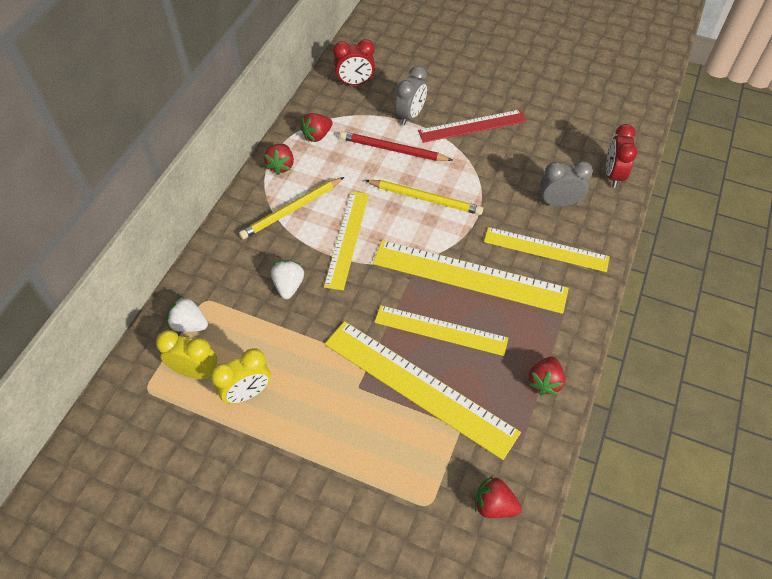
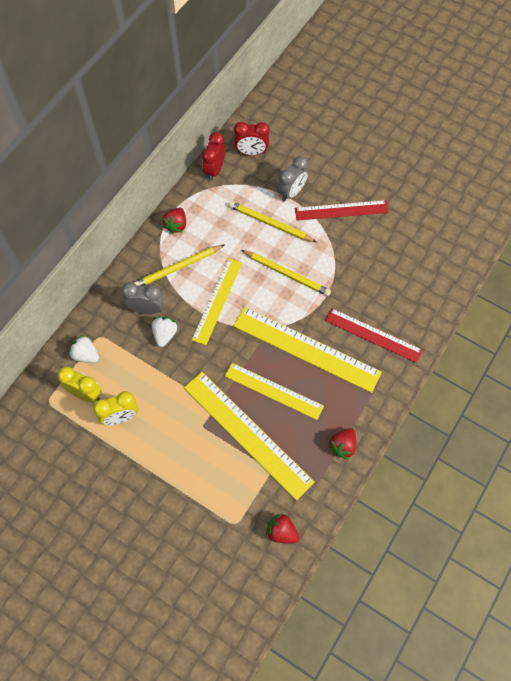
camera: 10 degrees right, 10 degrees up
red strawberry [300,113,333,142] -> none
red pencil [340,131,453,161] -> yellow pencil [229,201,317,242]
yellow ruler [484,227,610,272] -> red ruler [325,308,423,363]
grey clock [540,161,593,207] -> grey clock moved to [122,282,163,314]
red clock [606,124,637,188] -> red clock moved to [202,132,225,181]

